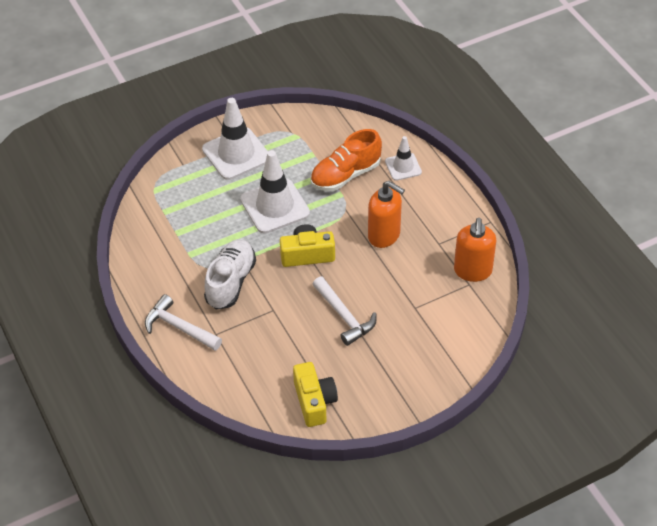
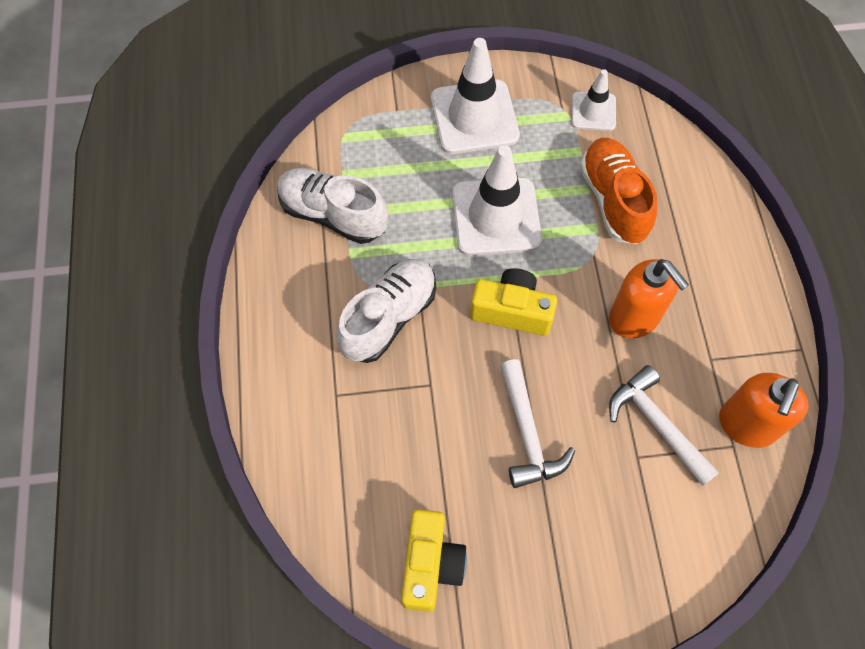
camera: 20 degrees right, 15 degrees up
white hammer [145,294,222,351] -> white hammer moved to [609,365,719,486]
orange shoe [310,129,382,191] -> orange shoe turned 90 degrees clockwise [580,138,657,244]
white traffic cone [385,136,422,181] -> white traffic cone moved to [571,69,616,131]
none -> white shoe [277,168,388,244]

